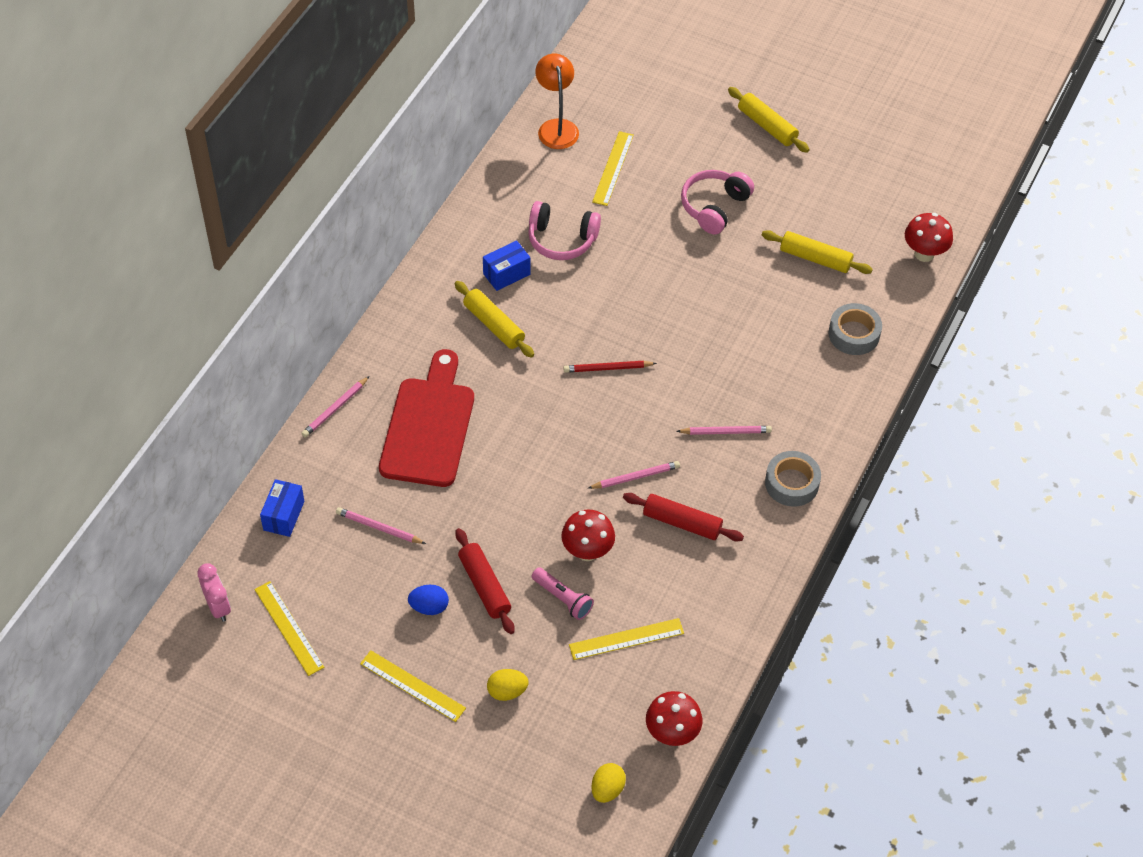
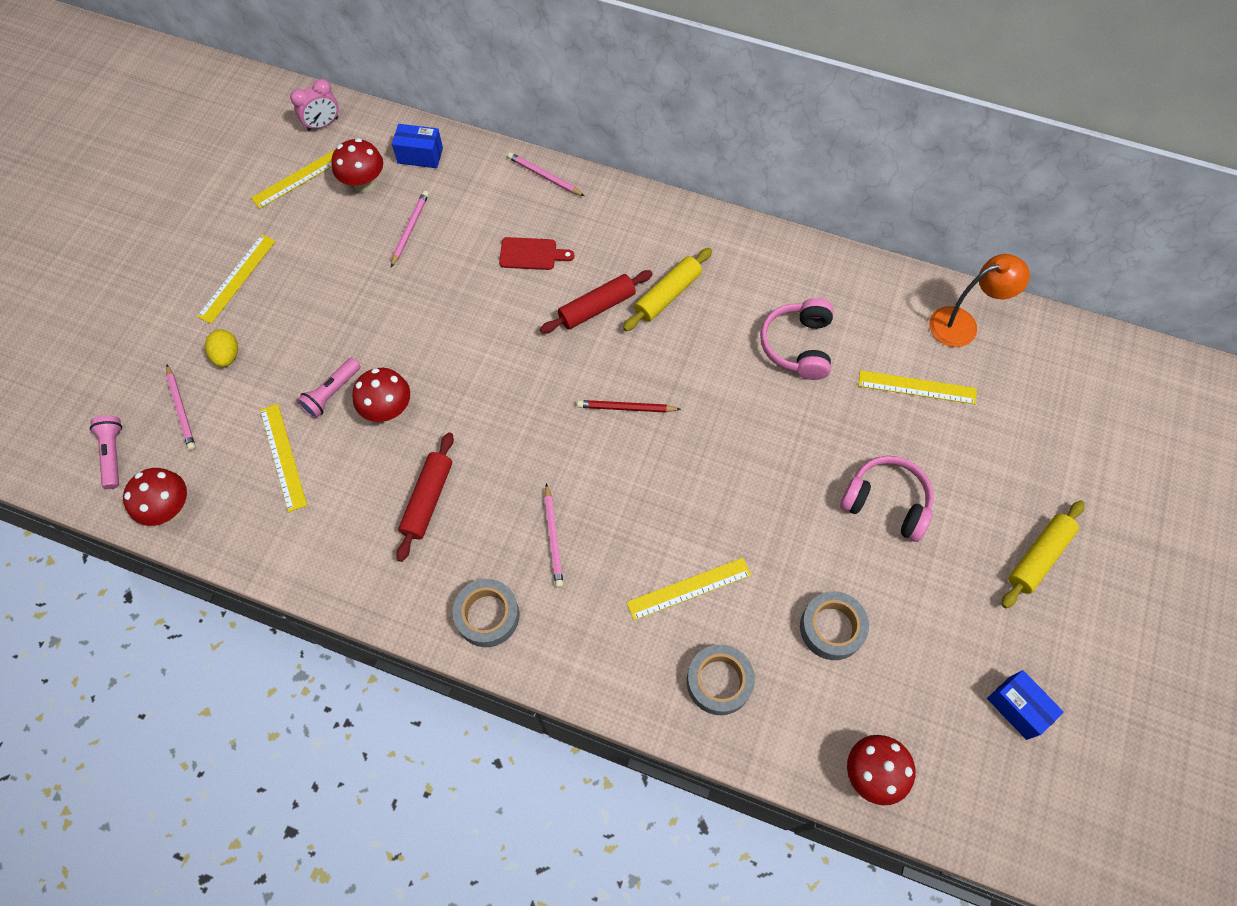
camera: 85 degrees right, 10 degrees up
red cutting board [379,349,474,487] -> red cutting board [499,237,574,270], size x0.45
blue egg [408,585,449,615] -> none
red rolling pin [455,528,515,634] -> red rolling pin moved to [540,270,653,334]
blue box [483,240,531,291] -> blue box moved to [987,670,1064,740]
red pencil [563,361,657,373] -> red pencil turned 75 degrees counterclockwise [577,400,681,412]
pink pencil [588,461,680,489] -> pink pencil moved to [166,365,196,451]
yellow egg [591,763,626,803] -> pink flashlight [90,415,122,489]
yellow rolling pin [762,230,873,274] -> grey tape [800,591,869,660]
none -> red mushroom [331,138,383,193]
none -> yellow ruler [626,558,751,620]

